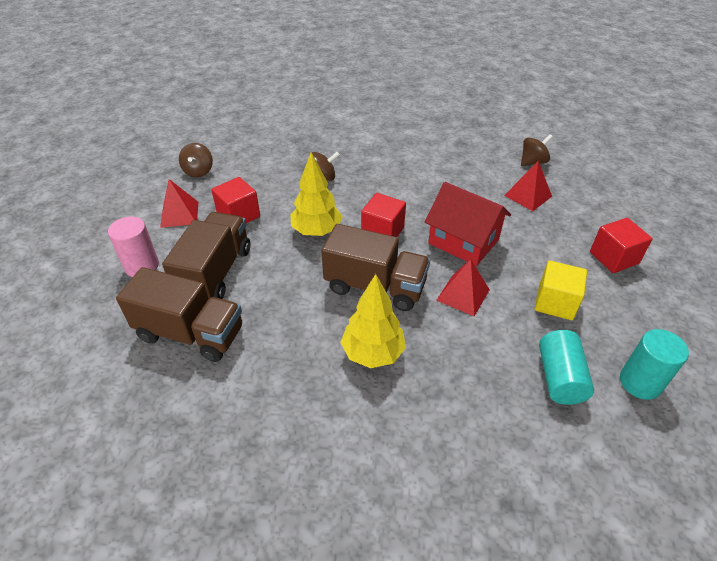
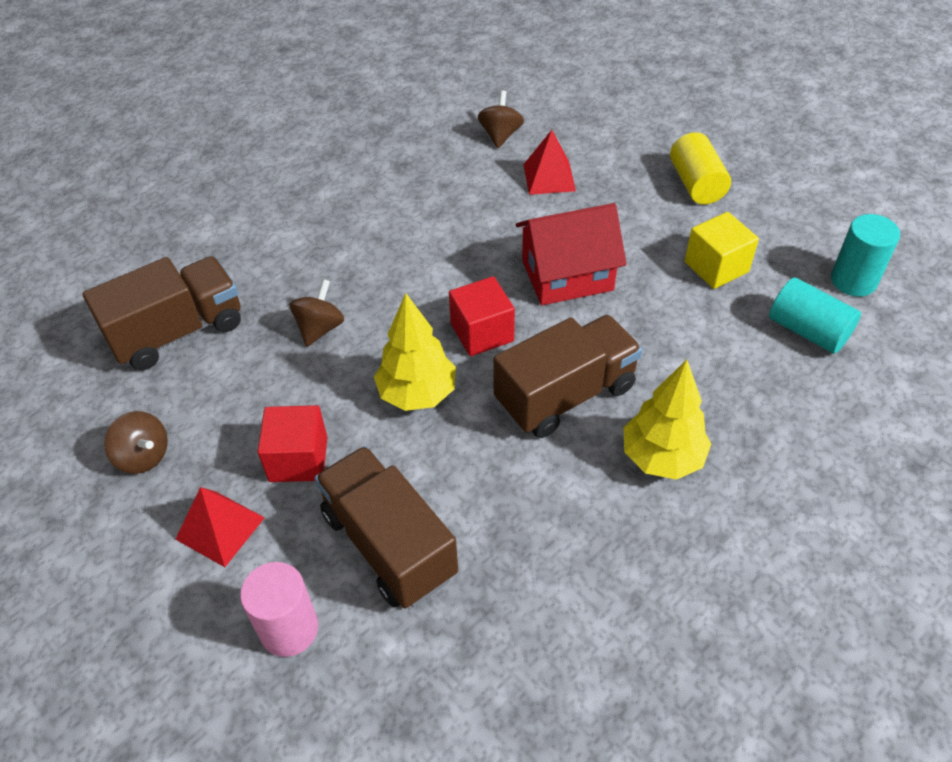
camera: 50 degrees left, 5 degrees up
brown truck [116,267,242,362] -> brown truck moved to [83,256,241,370]
red pyramid [436,259,490,316] -> none
red cube [590,218,653,273] -> yellow cylinder [670,132,731,204]

